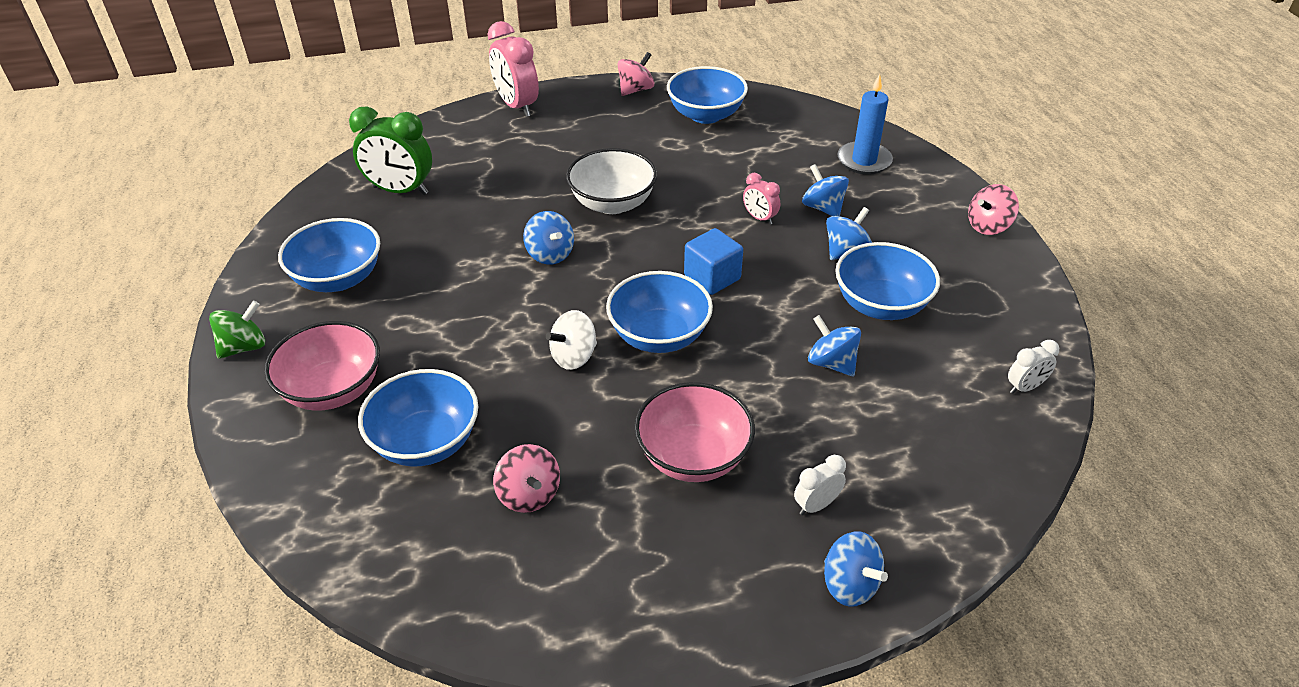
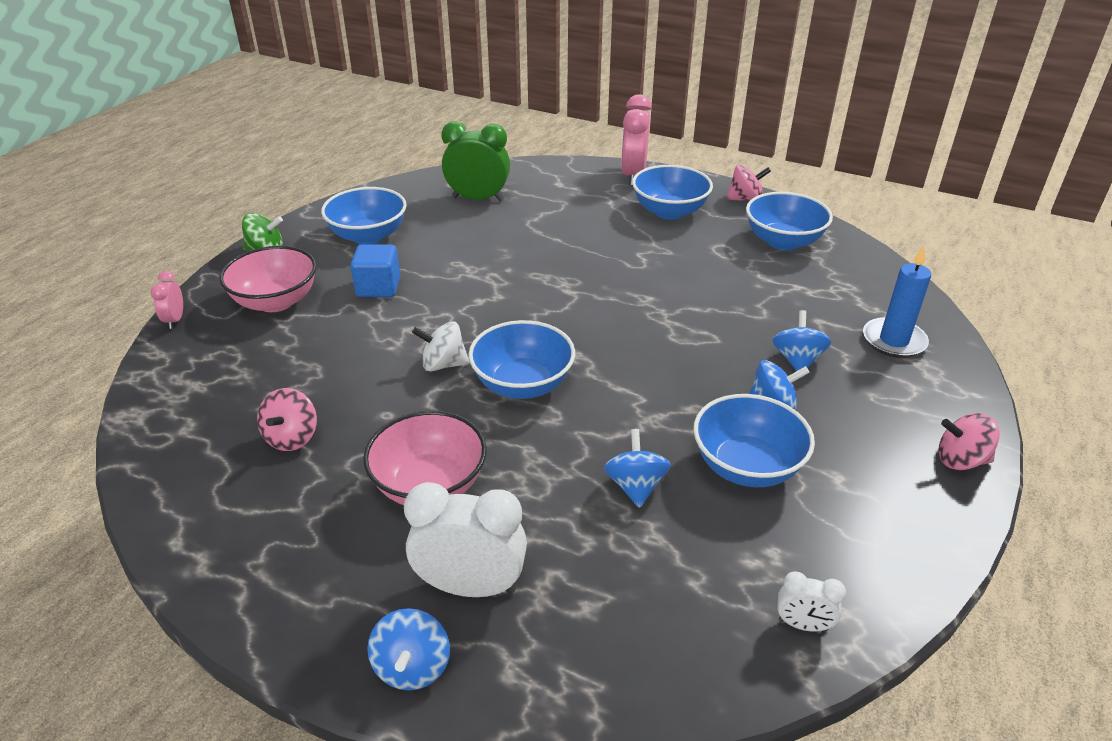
camera: 40 degrees right, 5 degrees down
green clock [349,107,432,195] -> green clock turned 135 degrees clockwise [441,121,510,201]
blue bowl [358,369,478,466] -> blue bowl moved to [632,165,713,220]
blue spinning top [523,211,574,265] -> none
white bowl [566,148,657,214] -> none
blue cube [684,228,743,295] -> blue cube moved to [350,244,400,297]
pink clock [743,173,780,225] -> pink clock moved to [151,271,183,329]
white clock [794,455,846,515] -> white clock [404,482,527,597], size x1.96

